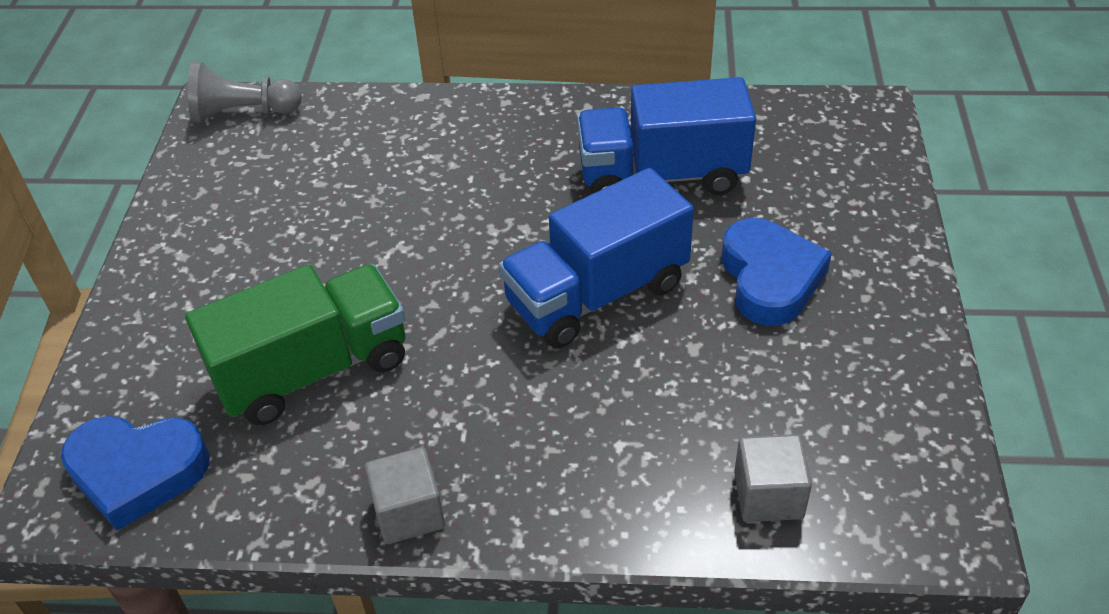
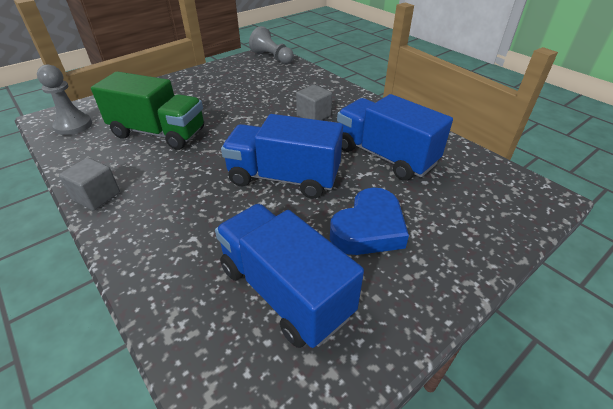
camera: 45 degrees right, 5 degrees down
blue heart [61,416,210,531] -> grey pawn [37,65,92,135]
grey cube [734,434,812,522] -> grey cube moved to [296,85,332,120]
none -> blue truck [215,204,364,348]

